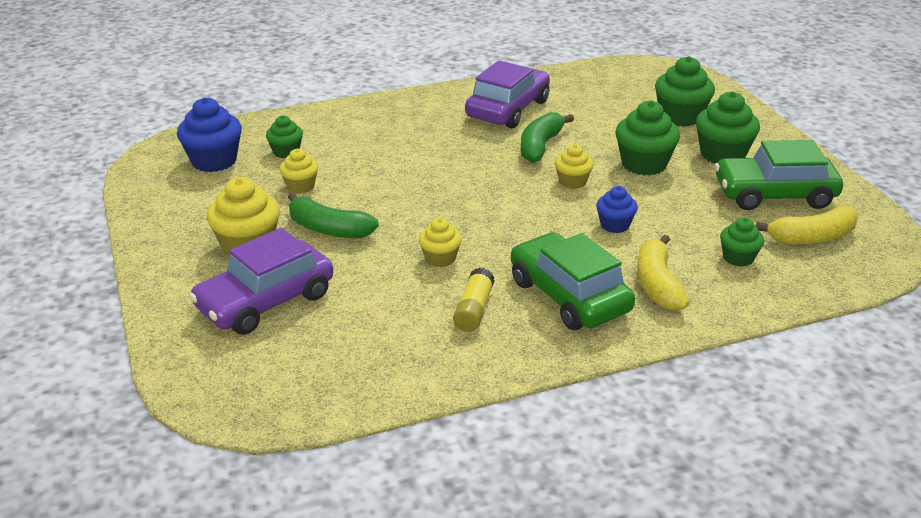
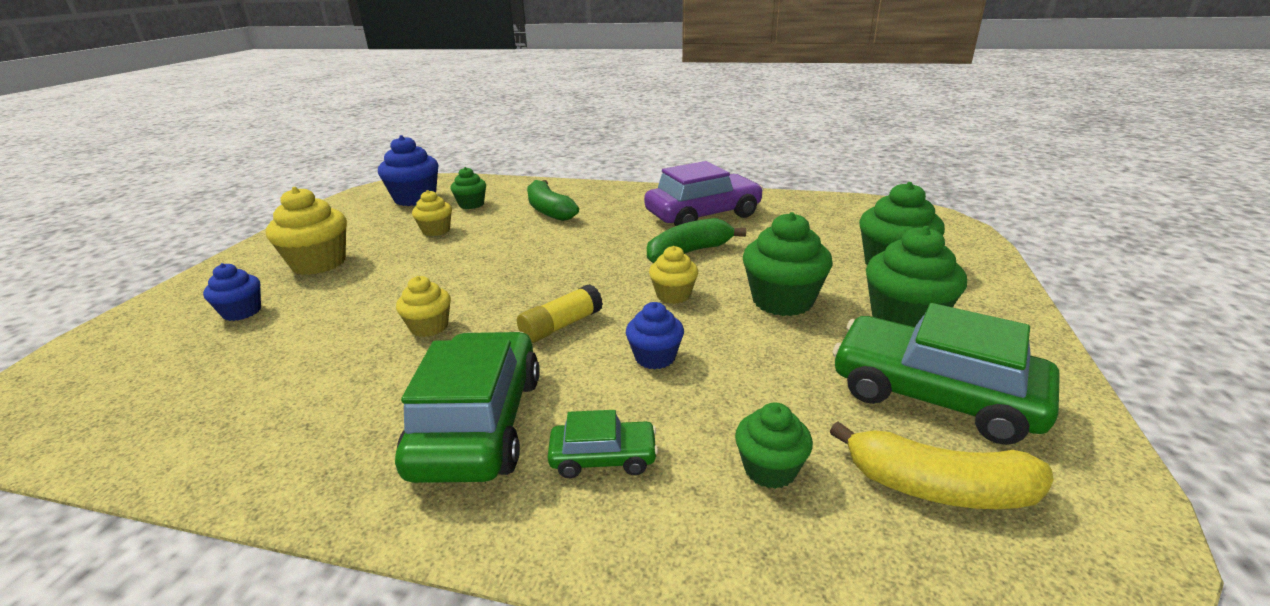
camera: 35 degrees right, 5 degrees down
purple car [189,228,334,335] -> blue cupcake [203,263,261,321]
green banana [288,193,379,238] -> green banana moved to [527,180,579,221]
yellow glue stick [453,268,494,332] -> yellow glue stick moved to [517,284,603,343]
yellow banana [637,235,689,311] -> green car [548,410,658,478]

